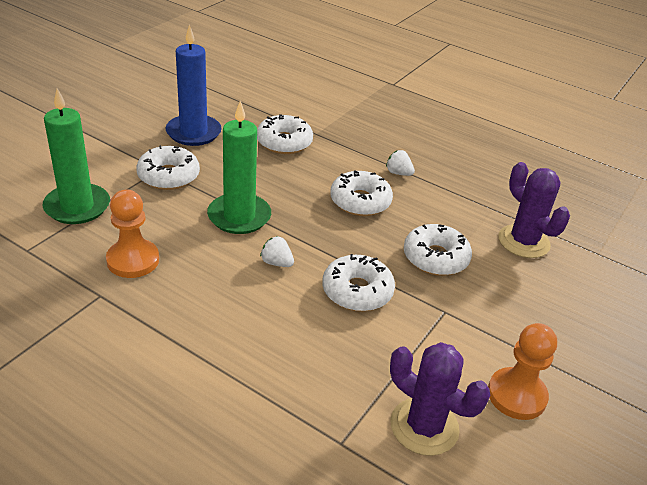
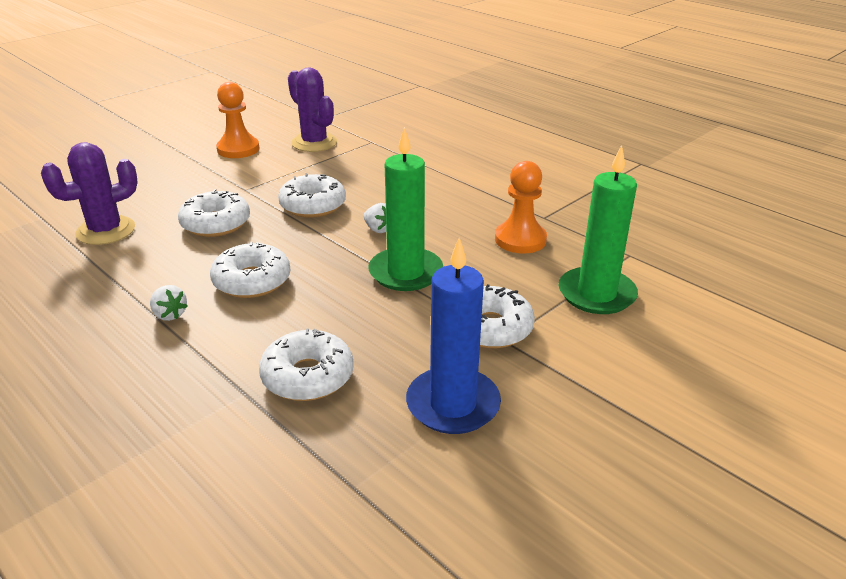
camera: 165 degrees left, 5 degrees down
purple cactus [498,162,570,258] -> purple cactus turned 75 degrees clockwise [41,142,138,245]

